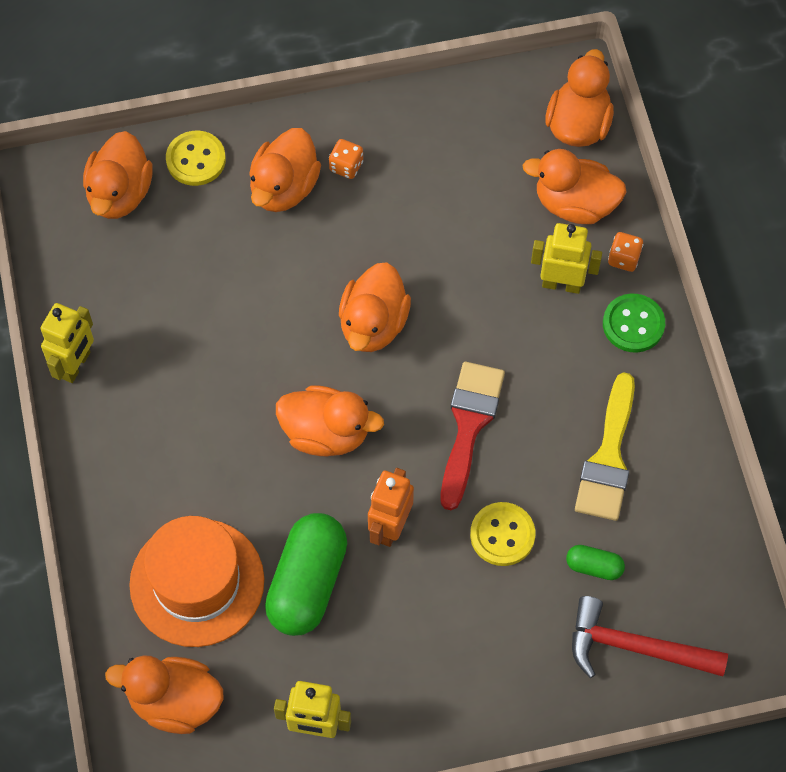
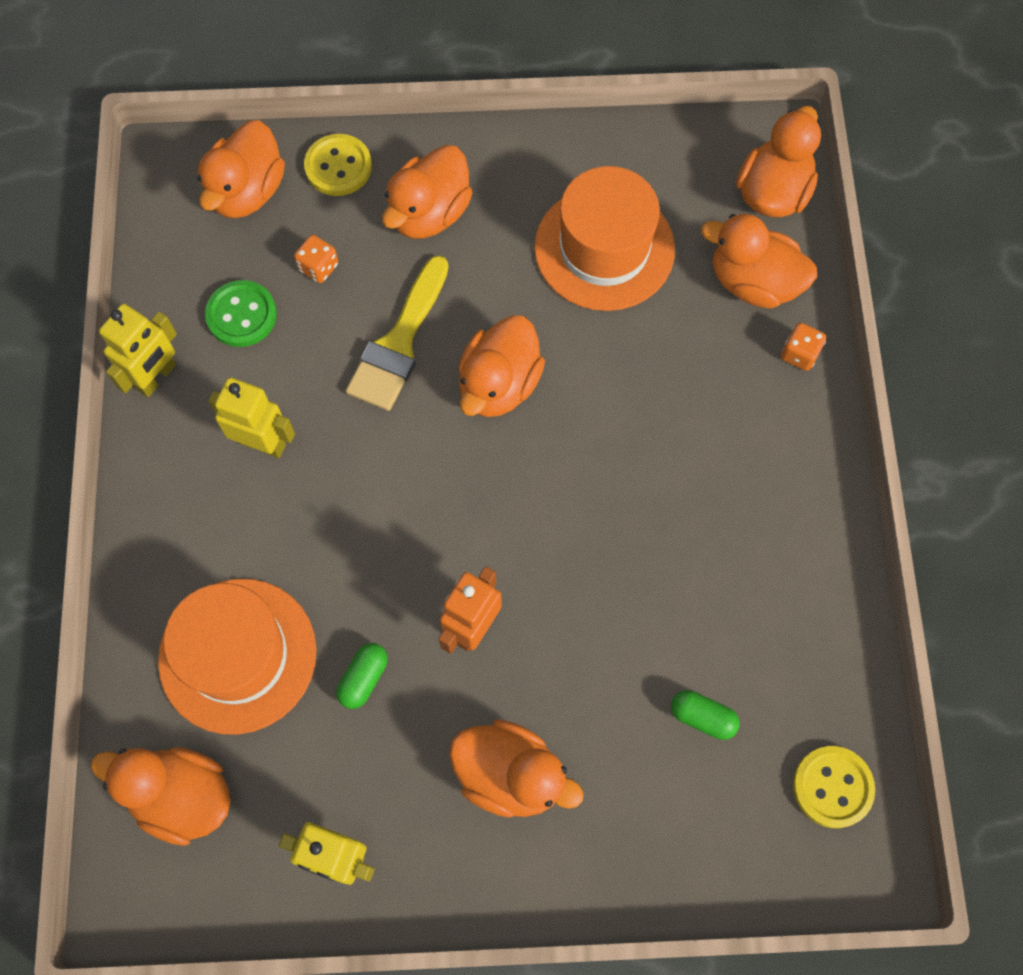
camera: 10 degrees right, 5 degrees up
green capsule [265,513,347,636] -> green capsule [336,643,388,709], size x0.46
orange duck [276,385,384,456] -> orange duck moved to [449,719,584,818]
orange dice [329,139,363,179] -> orange dice moved to [294,235,338,283]
red brush [441,362,505,510] -> none
yellow button [470,502,535,566] -> yellow button moved to [793,746,875,828]
yellow robot [531,223,602,294] -> yellow robot moved to [209,377,295,458]
red hammer [572,596,728,678] -> none
yellow brush [575,372,635,521] -> yellow brush moved to [346,255,449,411]
green button [603,294,665,353] -> green button moved to [205,280,277,347]
none -> orange hat [534,166,675,311]

